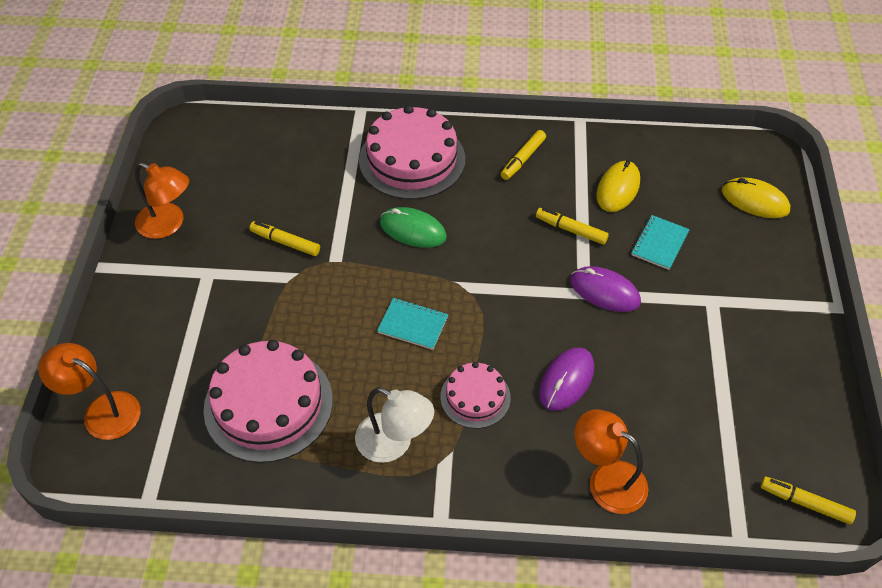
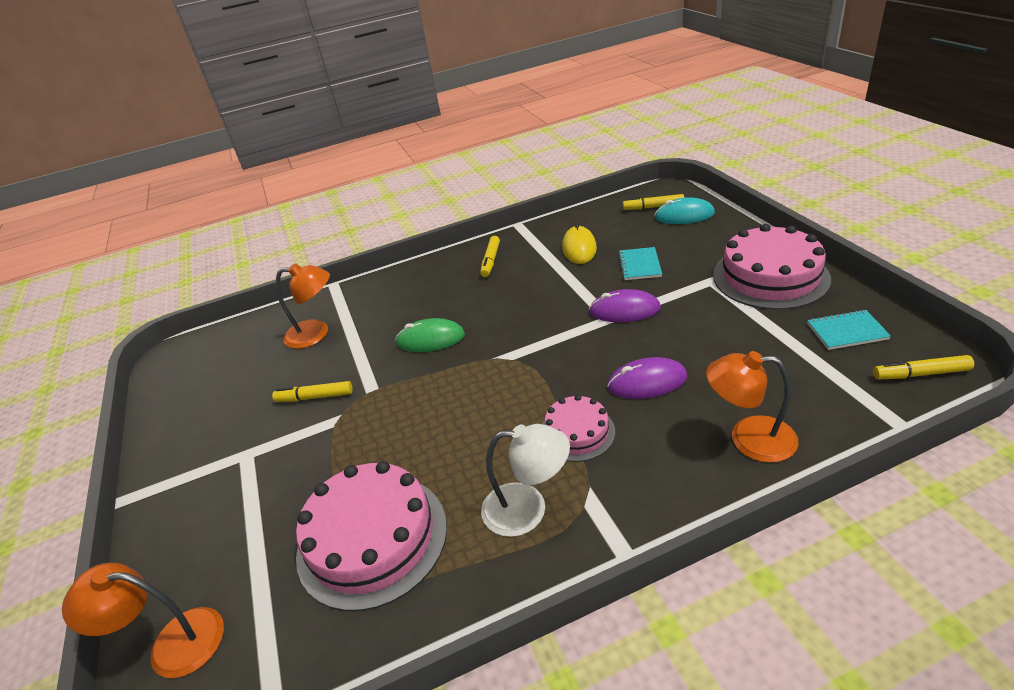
camera: 20 degrees left, 15 degrees down
orange lamp [135,162,189,239] -> orange lamp moved to [276,263,330,349]
pink cake [359,105,465,199] -> pink cake moved to [713,224,831,310]
turquoise notebook [377,298,448,350] -> turquoise notebook moved to [807,310,891,350]
yellow marker [536,208,609,245] -> yellow marker moved to [623,194,684,210]
purple mouse [539,348,594,411] -> purple mouse turned 75 degrees clockwise [607,357,687,399]
yellow mouse [722,178,790,218] -> turquoise mouse [655,197,715,224]

